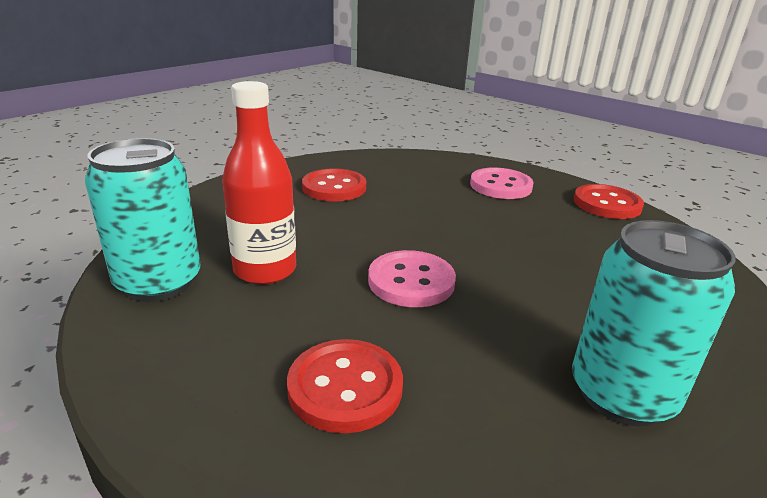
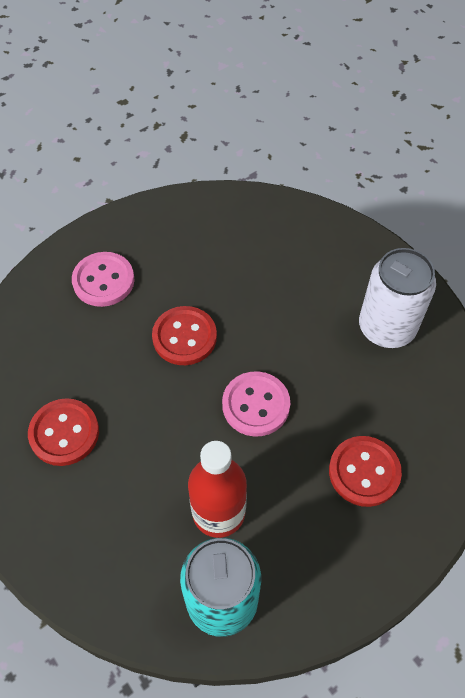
camera: 75 degrees left, 30 degrees up
turquoise can [572,220,736,427] -> white can [359,248,436,348]
red button [574,184,644,219] -> red button moved to [152,306,217,365]

